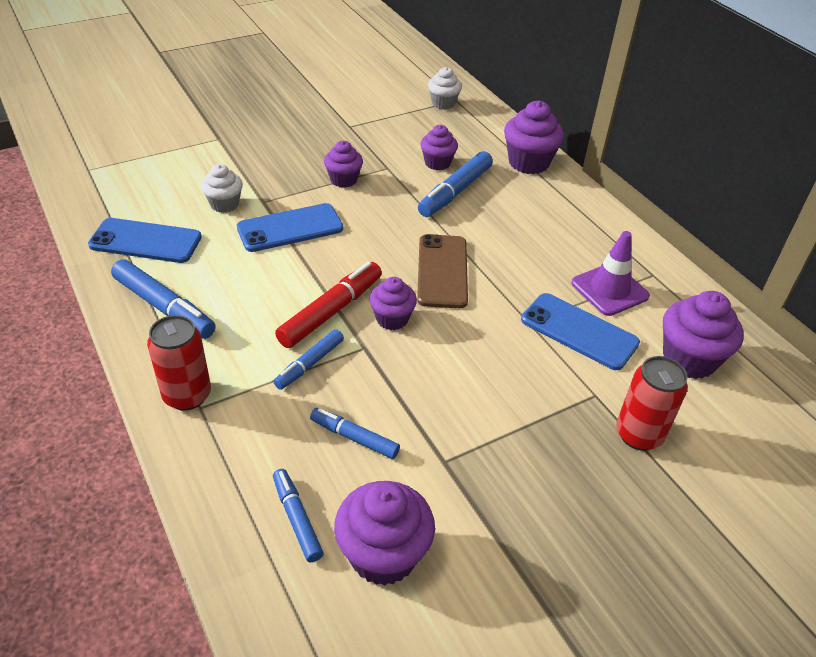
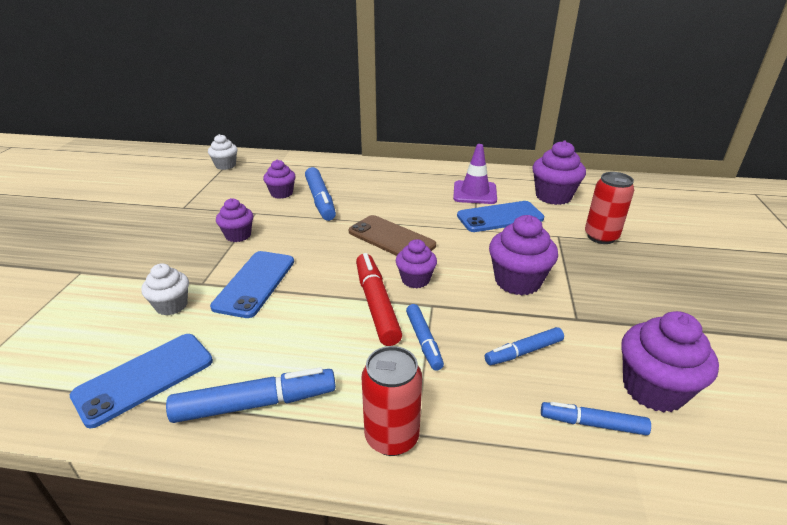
camera: 50 degrees left, 10 degrees down
purple cupcake [504,101,564,174] -> purple cupcake moved to [489,215,558,295]

